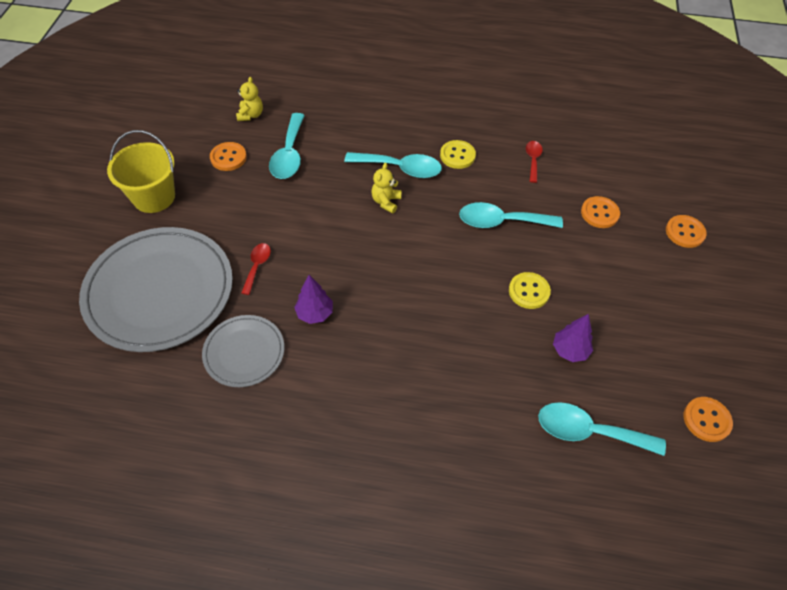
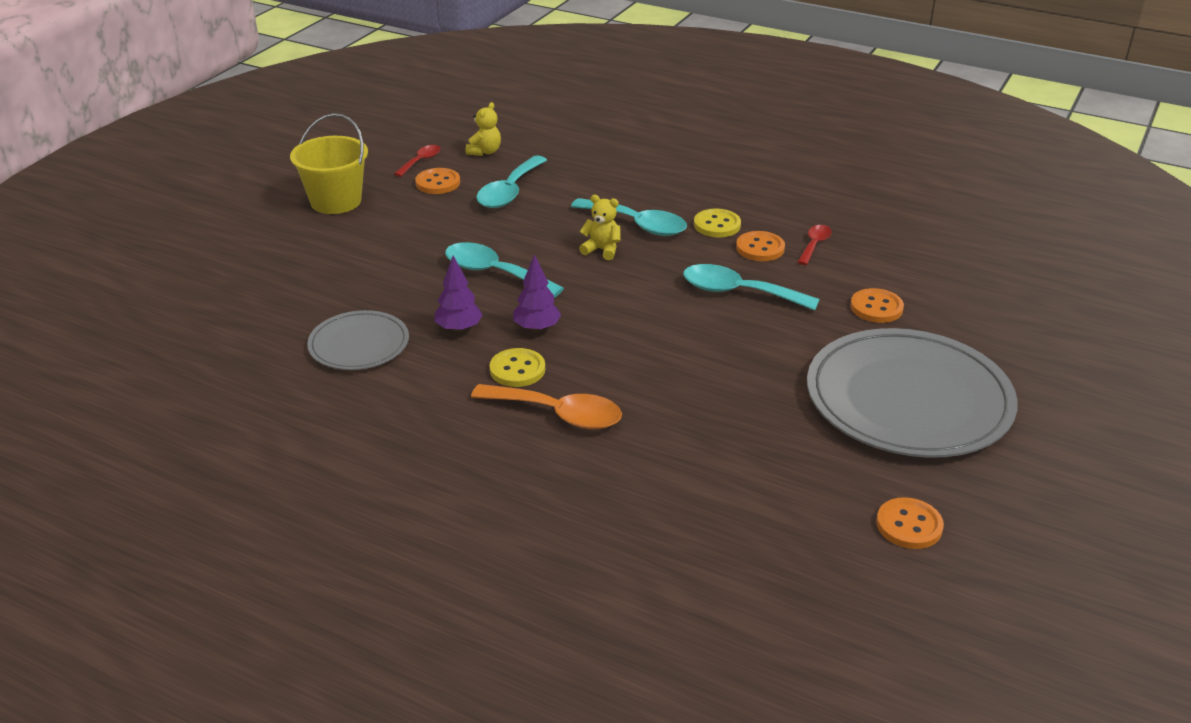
camera: 20 degrees right, 20 degrees down
grey plate [79,227,233,352] -> grey plate moved to [807,328,1018,458]
red spoon [241,243,271,295] -> red spoon moved to [394,145,441,177]
yellow teddy bear [371,163,402,213] -> yellow teddy bear turned 75 degrees clockwise [579,195,621,260]
yellow button [509,272,551,309] -> yellow button moved to [490,348,545,387]
turquoise spoon [538,402,666,456] -> turquoise spoon moved to [445,242,564,298]
purple tree [553,314,593,362] -> purple tree moved to [513,254,561,332]
orange button [666,215,707,248] -> orange button moved to [736,231,785,261]
none -> orange spoon [471,384,622,429]

